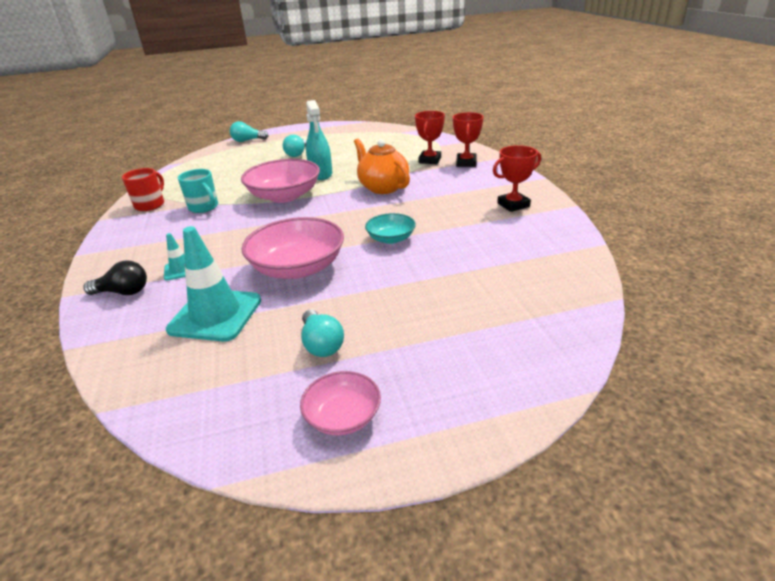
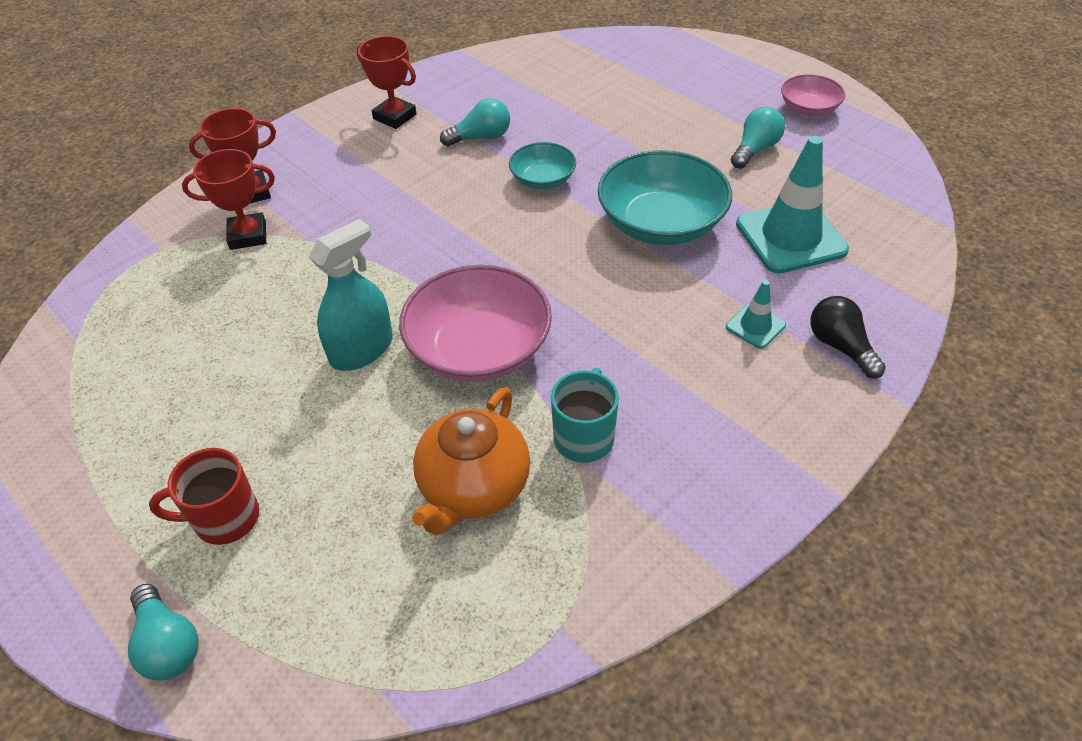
camera: 120 degrees left, 15 degrees up
red mug [122,168,164,211] -> red mug moved to [149,448,259,545]
pink bowl [241,217,344,279] -> turquoise bowl [598,150,732,245]
turquoise light bulb [283,135,306,157] -> turquoise light bulb moved to [440,98,510,147]
orange teapot [354,138,410,194] -> orange teapot moved to [412,387,530,535]

